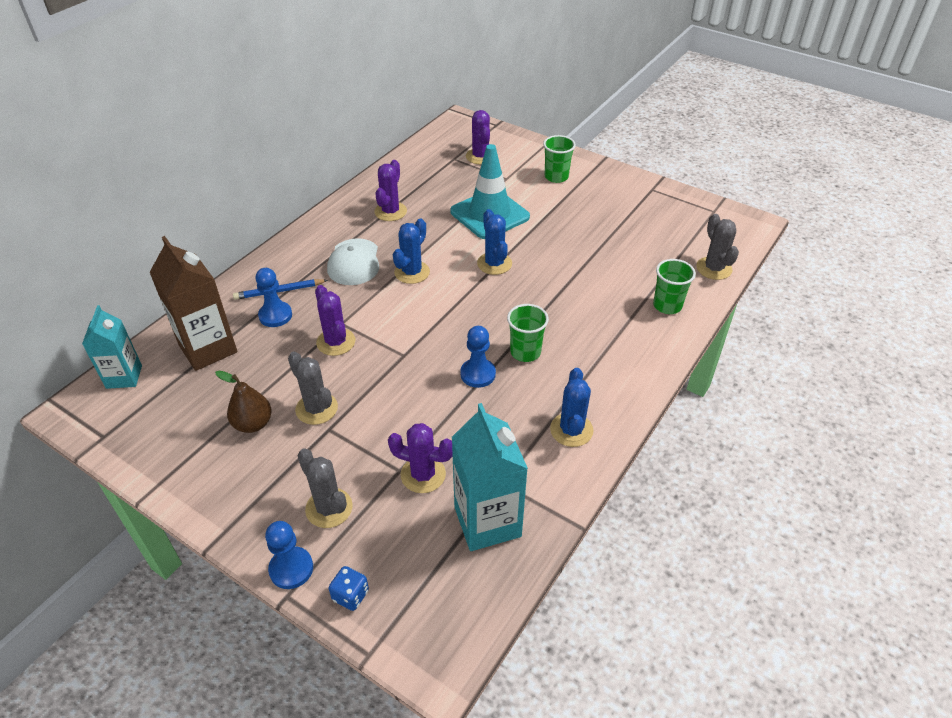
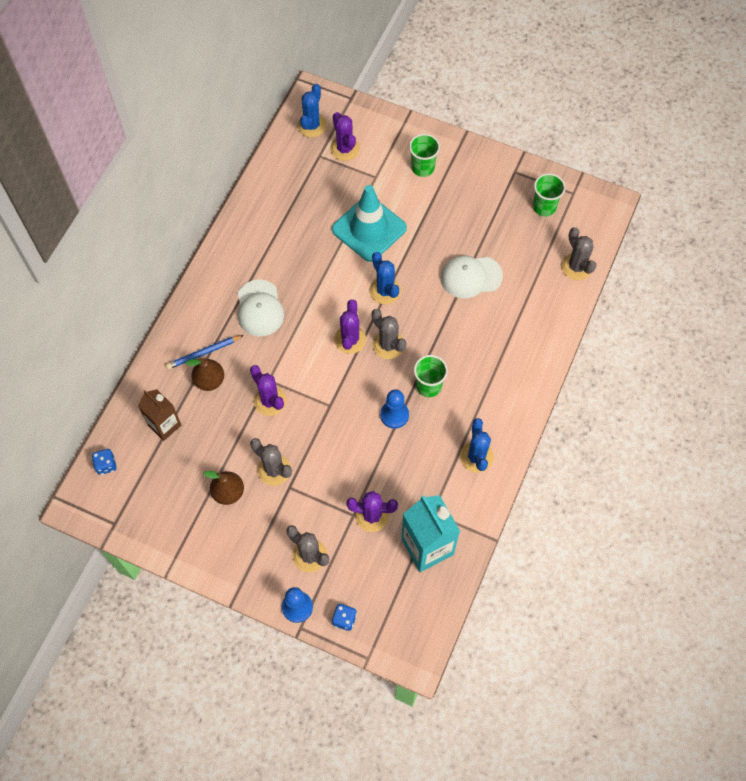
camera: 10 degrees left, 20 degrees up
turquoise carton [82,305,142,389] -> blue dice [92,449,116,475]
brown carton [149,236,237,371] -> brown carton [138,389,181,441], size x0.64
blue pawn [255,268,292,327] -> brown pear [185,357,224,391]
purple cactus [374,160,407,221] -> purple cactus moved to [334,299,366,354]
blue cactus [393,218,430,284] -> blue cactus moved to [297,84,327,138]
green cup [653,259,696,314] -> green cup moved to [533,173,566,216]
none -> grey cactus [372,309,406,359]
none -> white cap [441,255,503,299]

